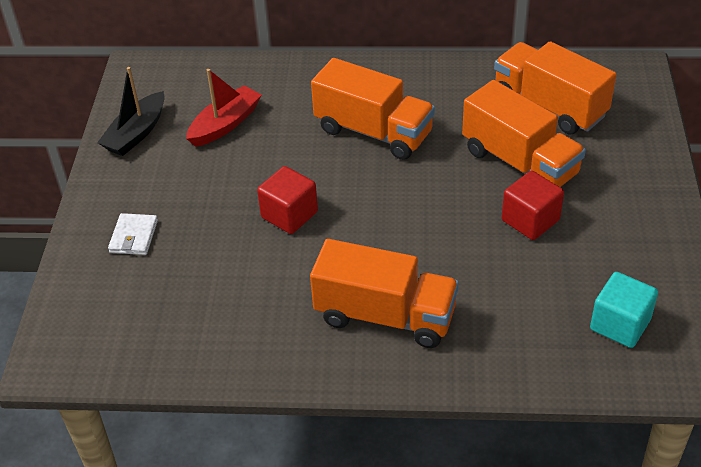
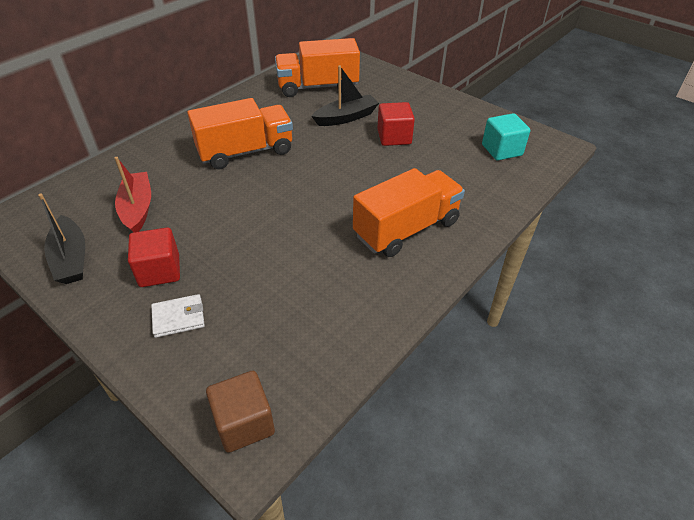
camera: 55 degrees left, 0 degrees up
white wallet [108,213,158,255] -> white wallet turned 60 degrees counterclockwise [151,294,205,338]
red cube [257,166,318,234] -> red cube moved to [128,227,180,287]
orange truck [462,80,586,187] -> black boat [312,65,379,126]
none -> brown cube [206,371,275,453]

